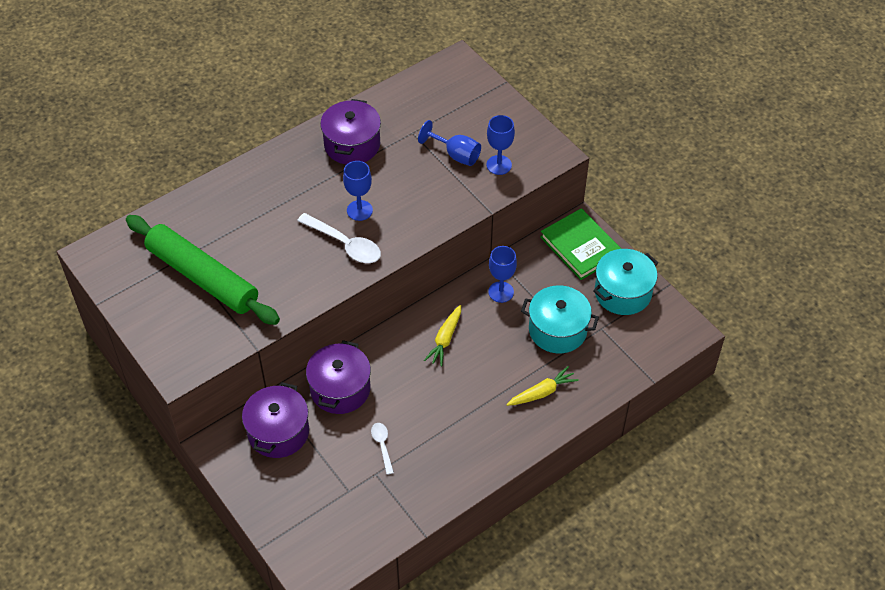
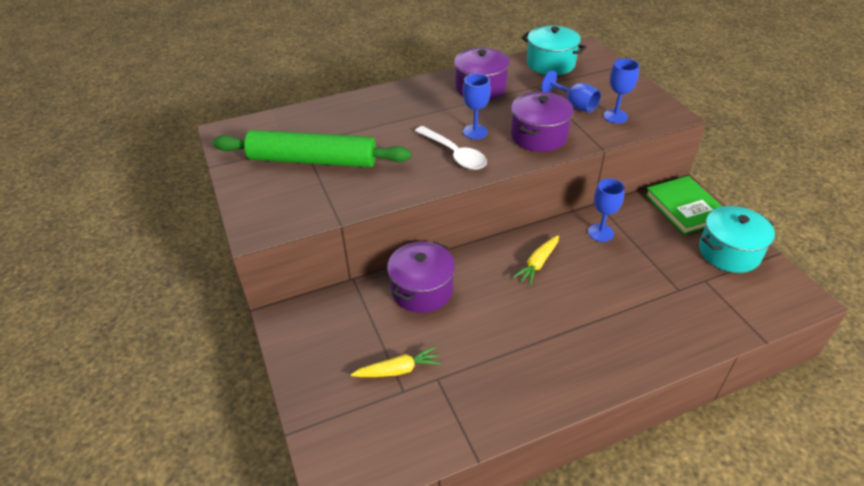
camera: 15 degrees right, 10 degrees down
green rolling pin [126,215,280,325] -> green rolling pin turned 45 degrees counterclockwise [213,130,411,168]
purple pot [242,382,309,458] -> purple pot moved to [511,92,574,152]
white spoon [371,423,394,475] -> none
yellow carrot [506,366,579,406] -> yellow carrot moved to [351,346,442,377]
turquoise pot [521,286,599,353] -> turquoise pot moved to [522,26,586,75]

